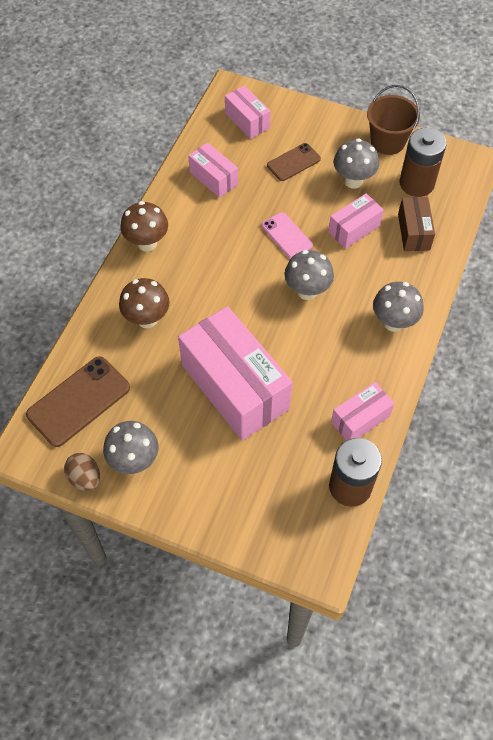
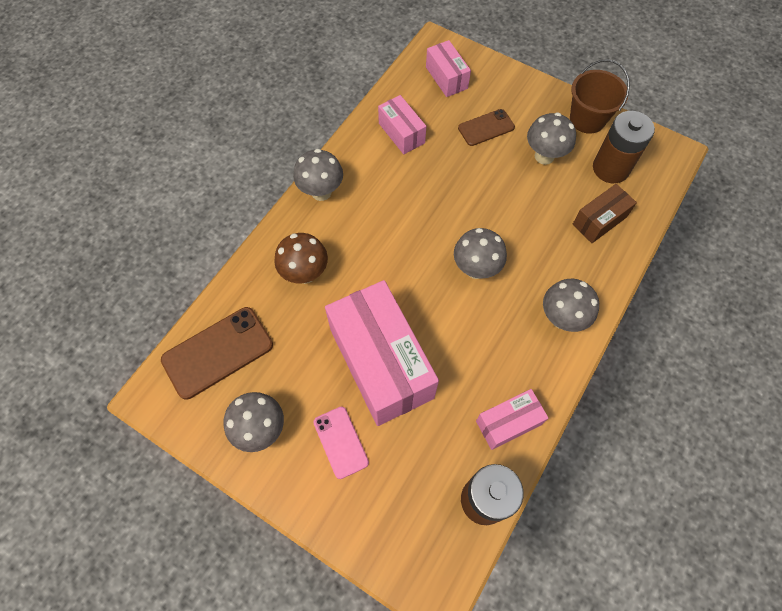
camera: 10 degrees right, 5 degrees up
brown egg [64,453,100,491] -> none
brown mushroom [121,201,168,252] -> grey mushroom [293,149,343,201]
pink phone [262,212,313,259] -> pink phone moved to [313,407,369,479]
pink box [328,193,384,249] -> none
brown box [398,197,435,251] -> brown box turned 45 degrees clockwise [572,184,637,243]

